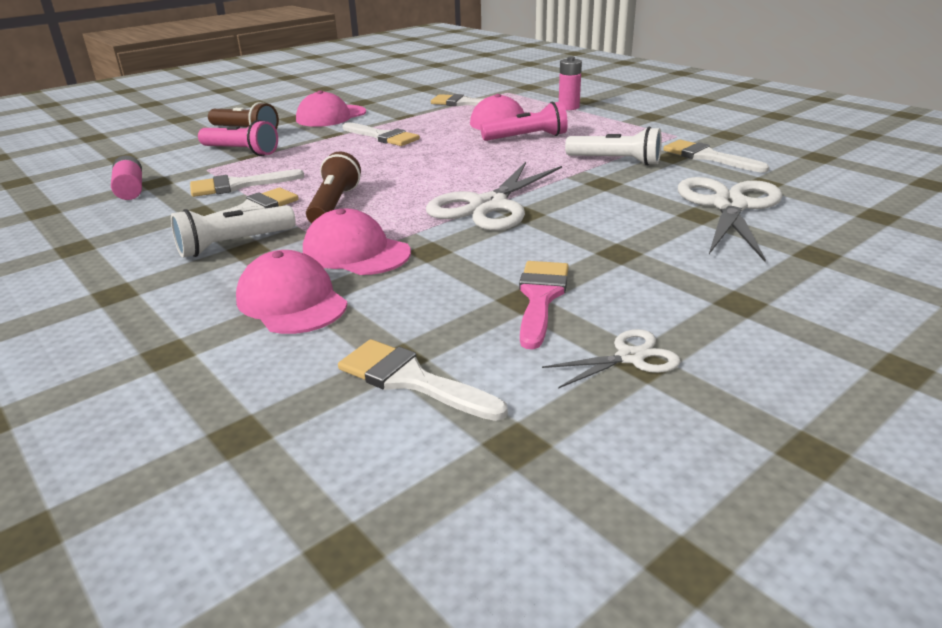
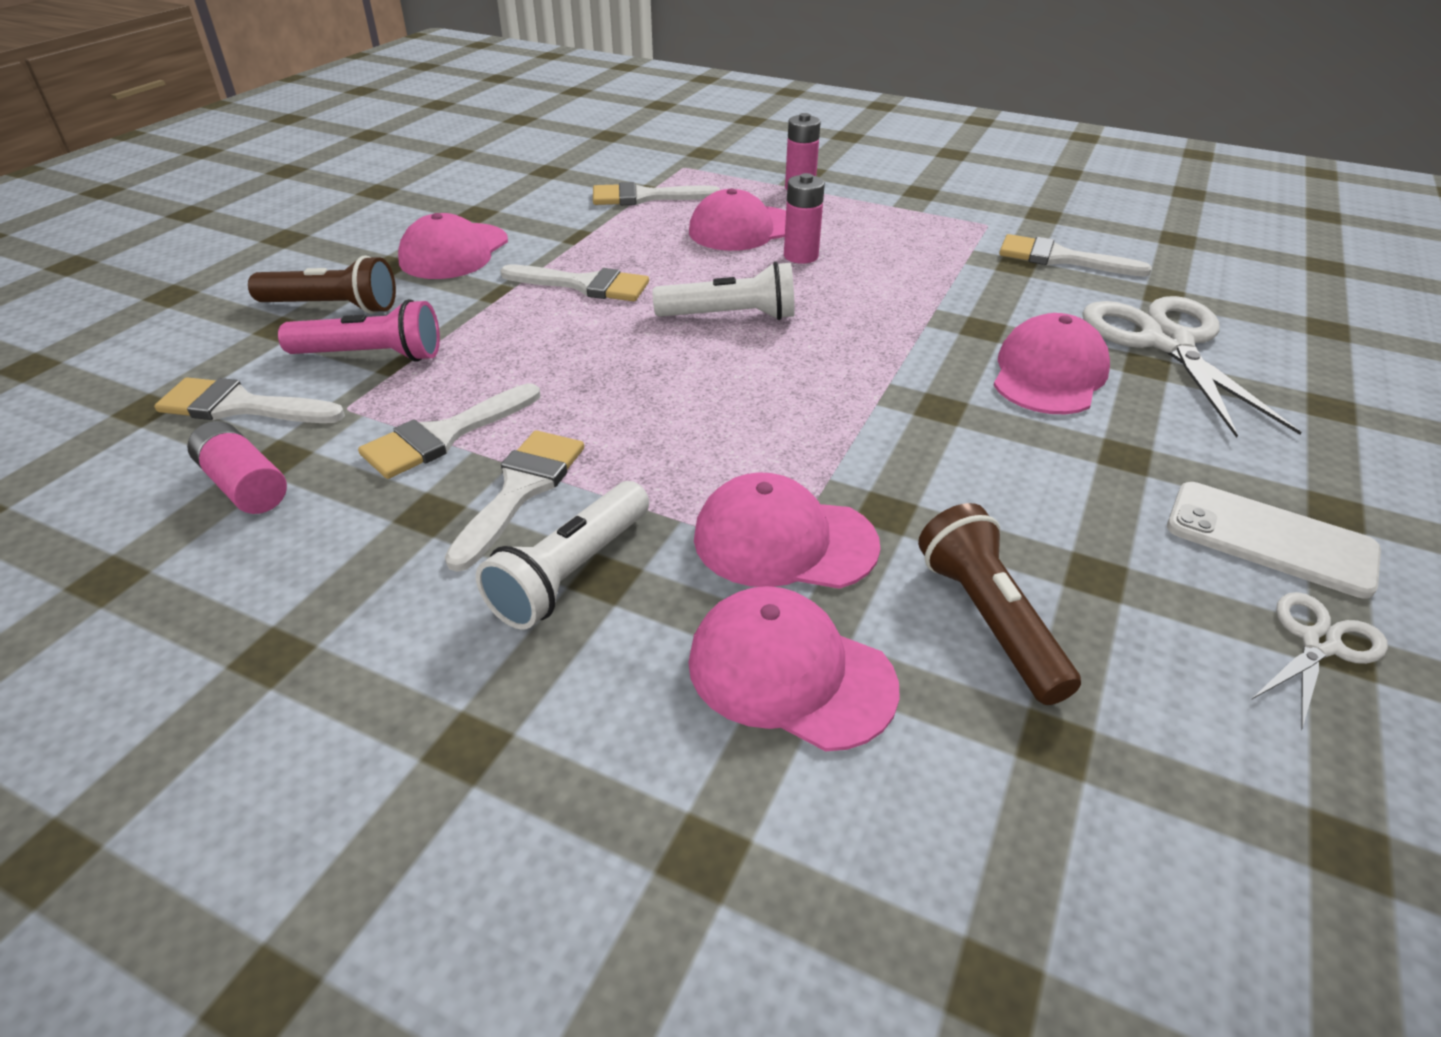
camera: 25 degrees left, 10 degrees up
brown flashlight [306,151,361,223] -> brown flashlight moved to [918,503,1081,705]
white brush [338,339,508,421] -> white brush moved to [154,377,345,423]
white scissors [426,162,562,231] -> none
pink flashlight [480,101,568,141] -> pink battery [784,173,825,264]
pink brush [519,261,569,349] -> none
white flashlight [565,127,662,166] -> white flashlight moved to [652,262,795,320]
none -> pink cap [993,313,1110,414]
none -> white phone [1167,482,1381,599]

